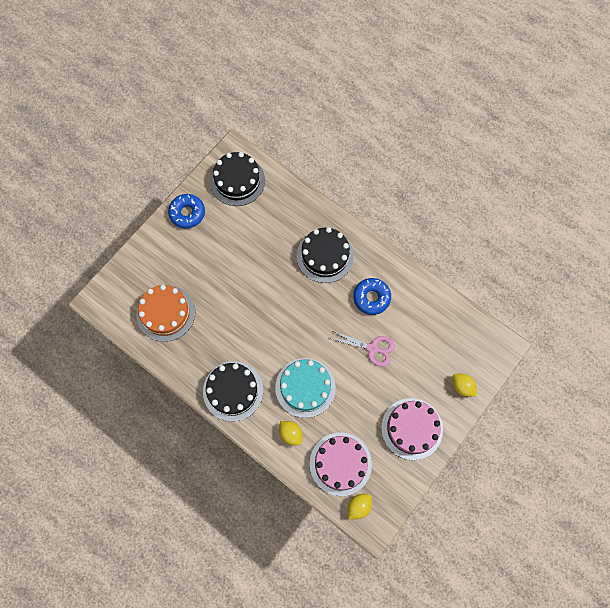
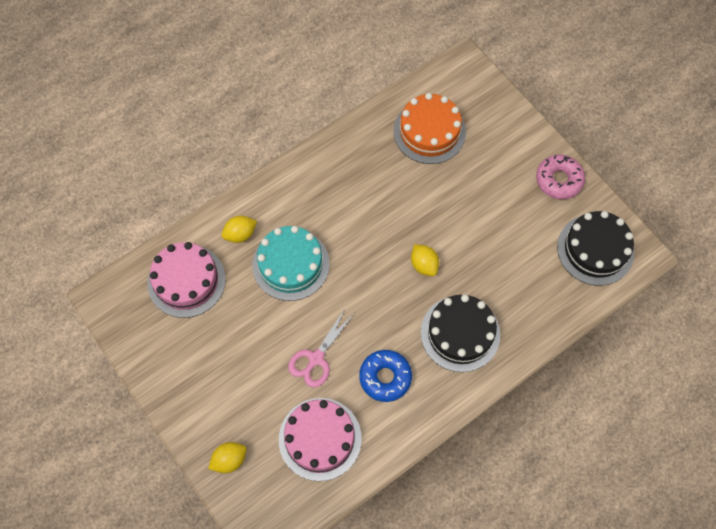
camera: 105 degrees right, 5 degrees down
blue donut [168,194,205,228] -> pink donut [536,155,585,199]
black cake [203,361,263,422] -> none
yellow lemon [348,494,372,519] -> yellow lemon moved to [411,244,439,276]
pink cake [381,398,443,460] -> pink cake moved to [279,398,362,481]

